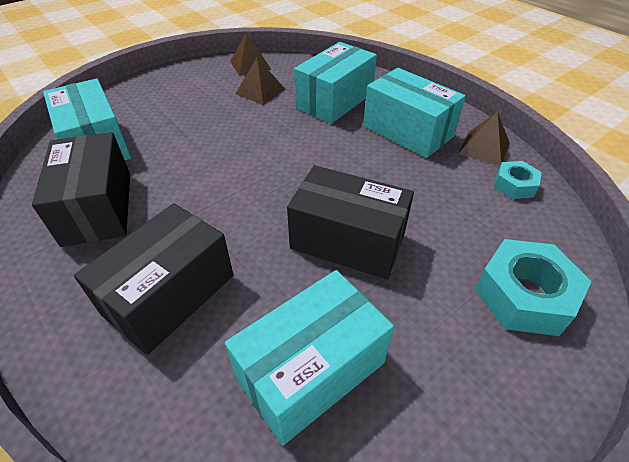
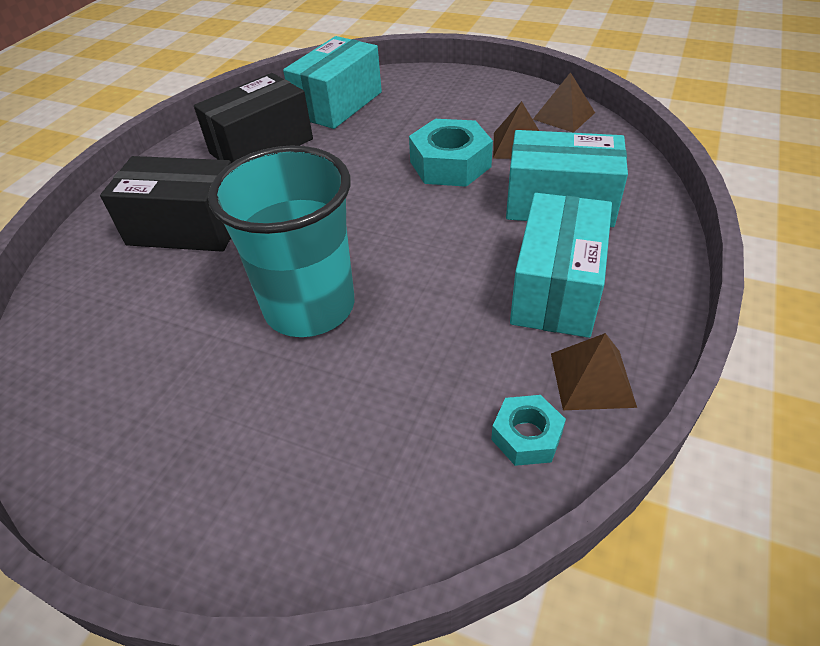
camera: 65 degrees right, 0 degrees up
turquoise box [225,270,394,445] -> none
black box [287,165,414,279] -> turquoise cup [208,146,354,337]
turquoise nut [475,239,592,336] -> turquoise nut moved to [409,119,493,187]

